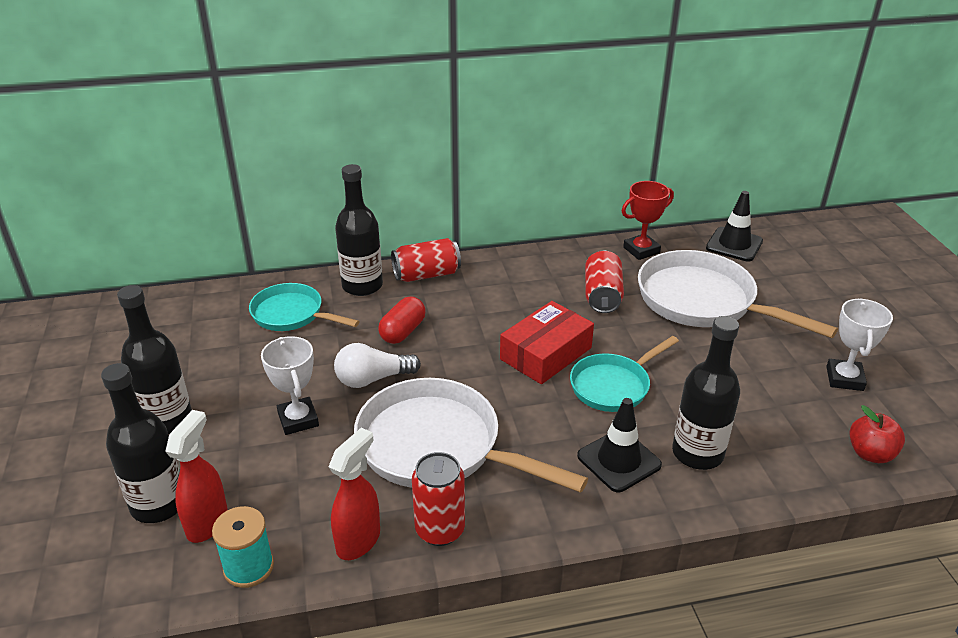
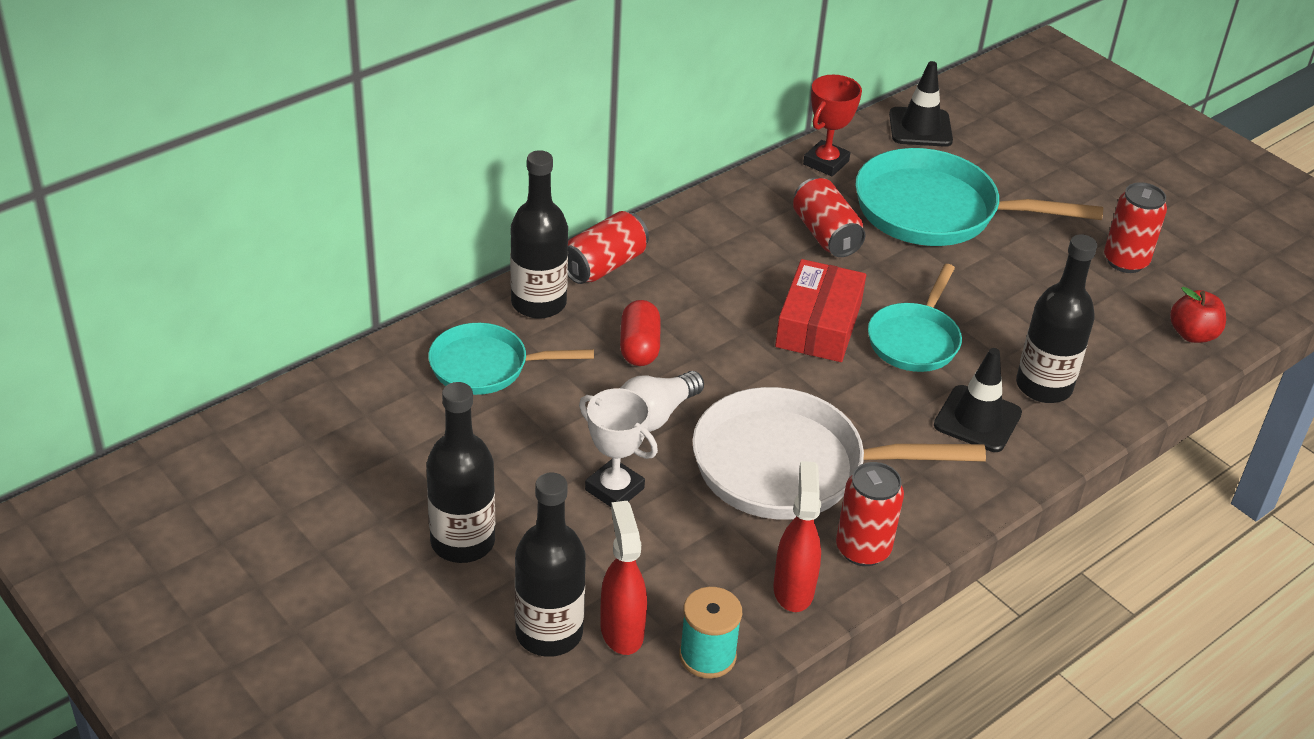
camera: 30 degrees left, 5 degrees up
white pan [638,250,838,338] -> turquoise pan [855,148,1103,246]
white trophy [826,299,893,391] -> red can [1104,182,1167,273]

